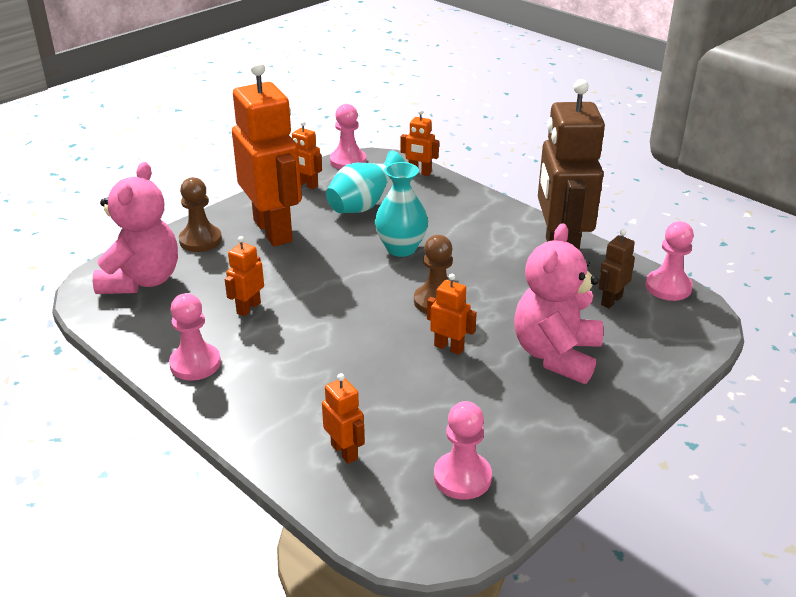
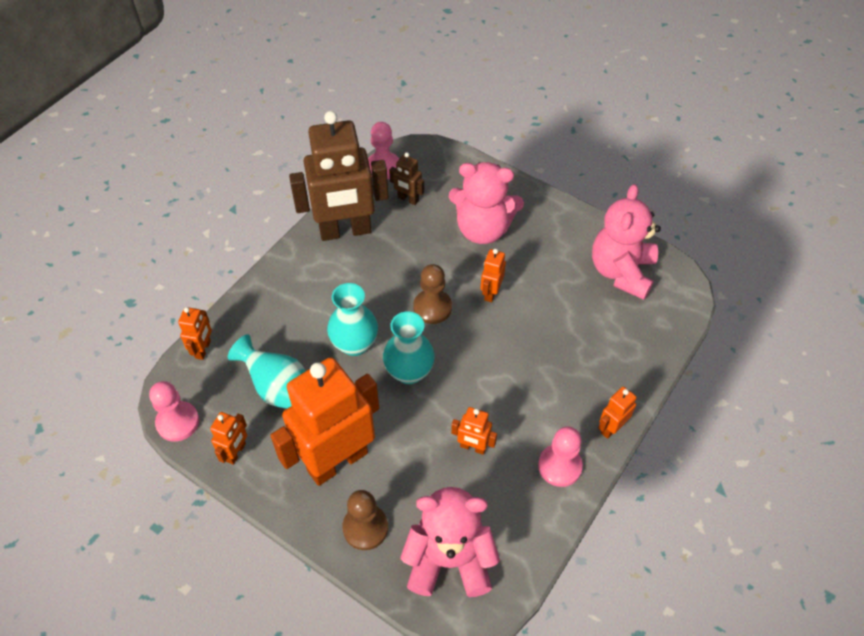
camera: 100 degrees left, 20 degrees up
orange robot [322,373,365,464] -> orange robot moved to [598,386,637,439]
pink pawn [434,401,492,500] -> pink teddy bear [592,184,661,300]
none -> turquoise vase [383,311,435,384]

